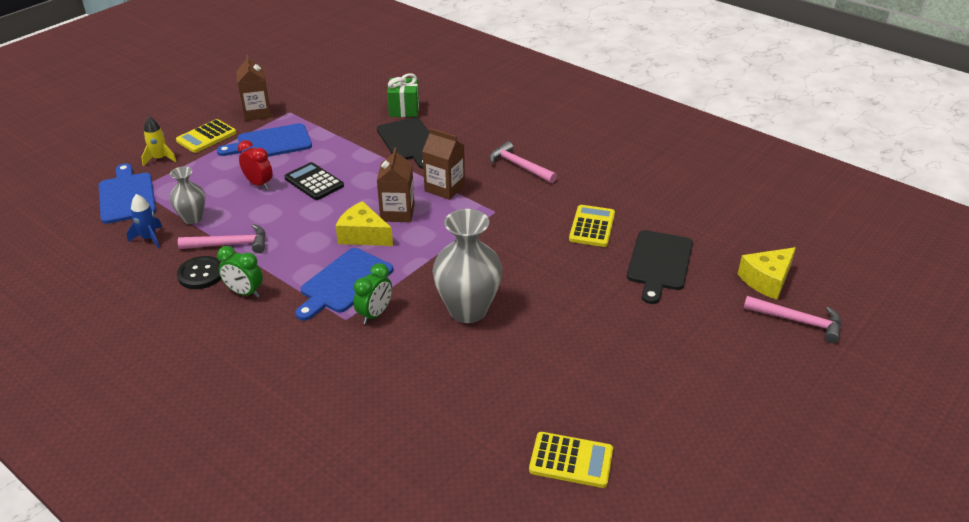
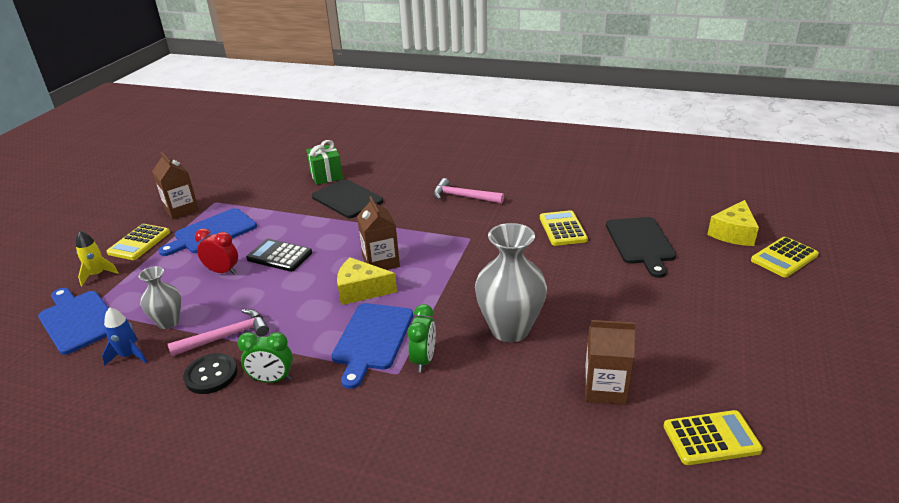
camera: 20 degrees left, 5 degrees down
brown carton [422,128,465,200] -> brown carton moved to [585,320,636,405]
pink hammer [744,296,841,343] -> yellow calculator [751,237,819,278]

